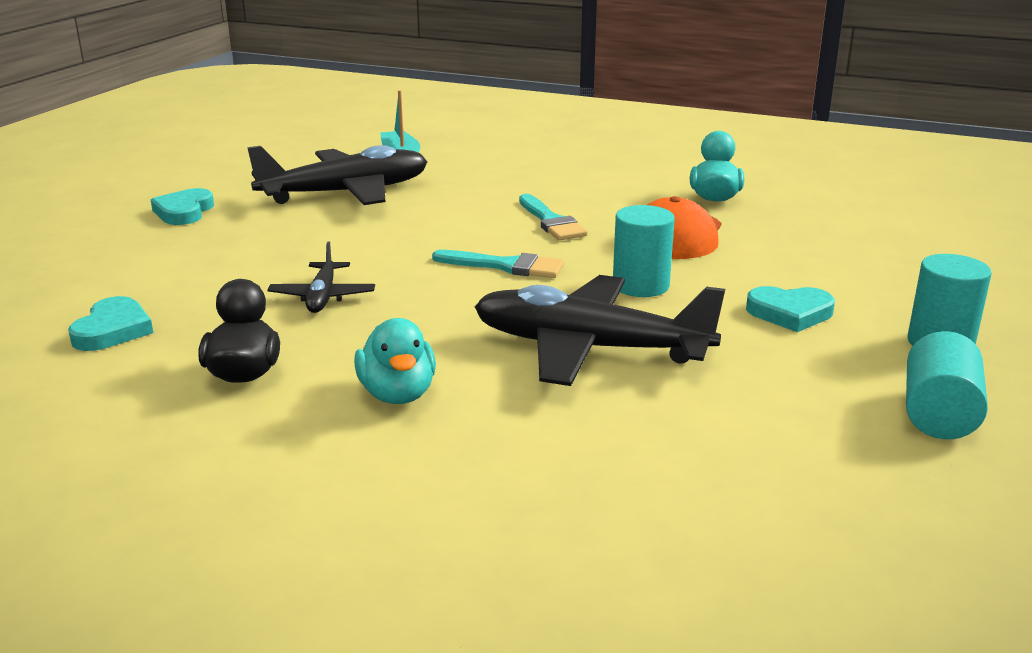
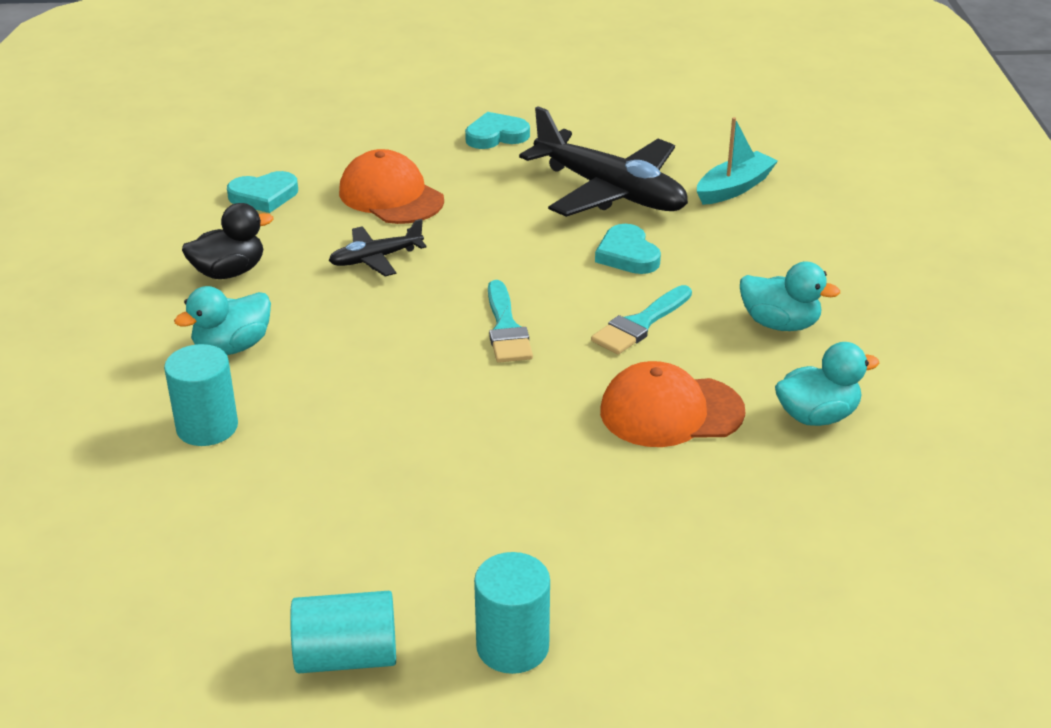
camera: 65 degrees right, 10 degrees up
black plane [475,275,725,386] -> none
turquoise cylinder [613,205,675,297] -> turquoise cylinder moved to [164,344,238,446]
turquoise heart [746,286,835,332] -> turquoise heart moved to [595,224,661,274]
none -> orange cap [339,149,444,224]
none -> turquoise duck [740,262,840,331]

